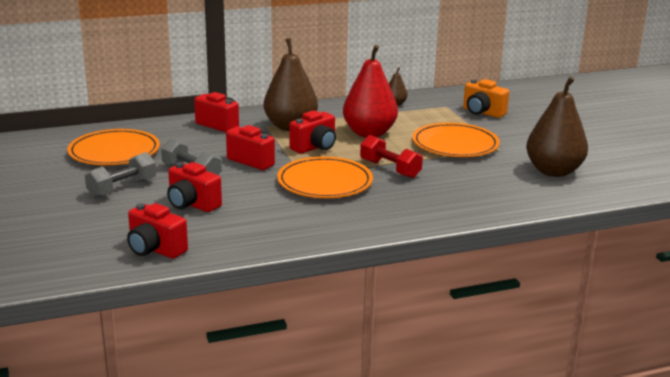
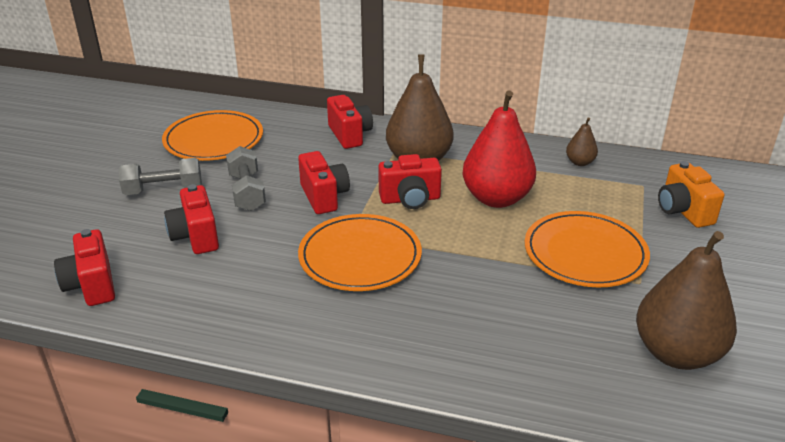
camera: 35 degrees right, 10 degrees up
red dumbbell [360,135,423,178] -> none

